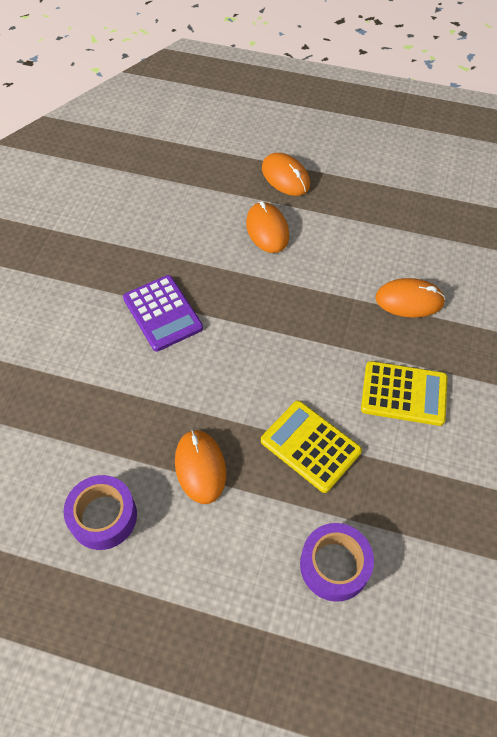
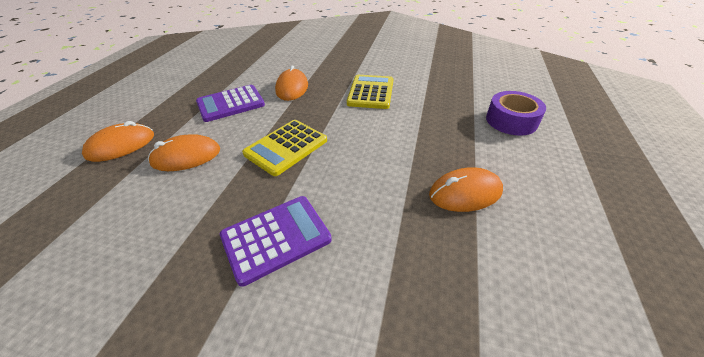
camera: 90 degrees left, 15 degrees down
purple tape [63,475,137,550] -> none
yellow calculator [261,401,362,493] -> yellow calculator moved to [242,120,327,176]
none -> purple calculator [196,85,265,122]

